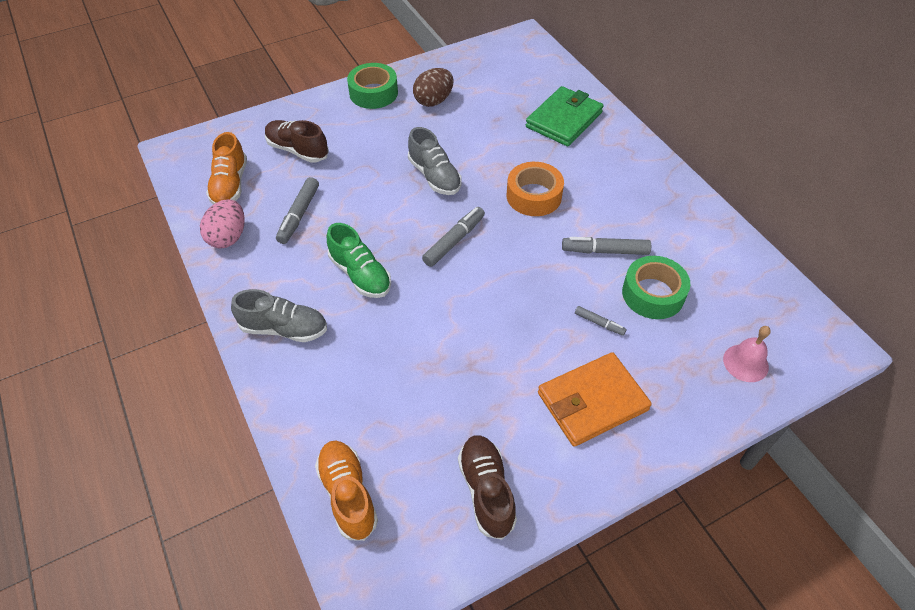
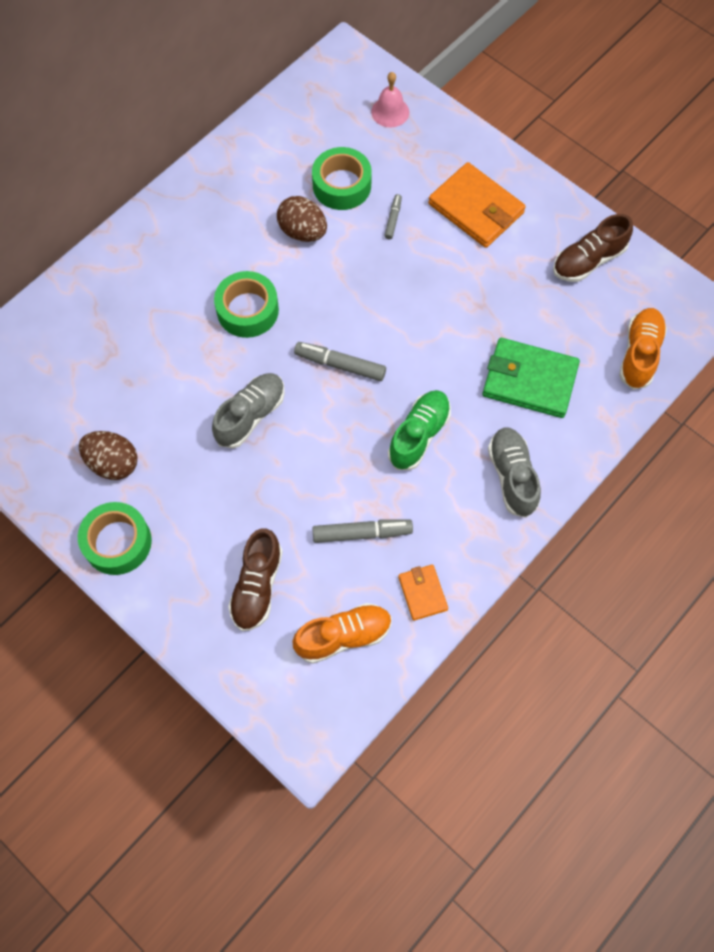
camera: 110 degrees left, 15 degrees up
pink egg [200,199,245,249] -> orange wallet [398,565,448,621]
orange shoe [315,440,378,541] -> orange shoe turned 150 degrees clockwise [619,308,667,390]
orange tape [507,162,564,216] -> green tape [214,271,279,338]
green wallet [526,86,603,146] -> green wallet moved to [483,338,580,418]
grey marker [562,237,651,255] -> brown egg [277,196,327,242]

